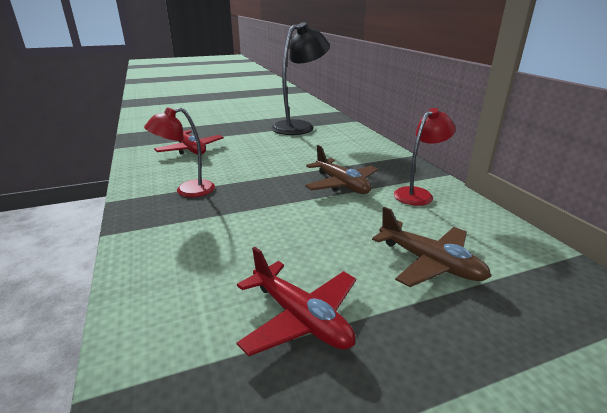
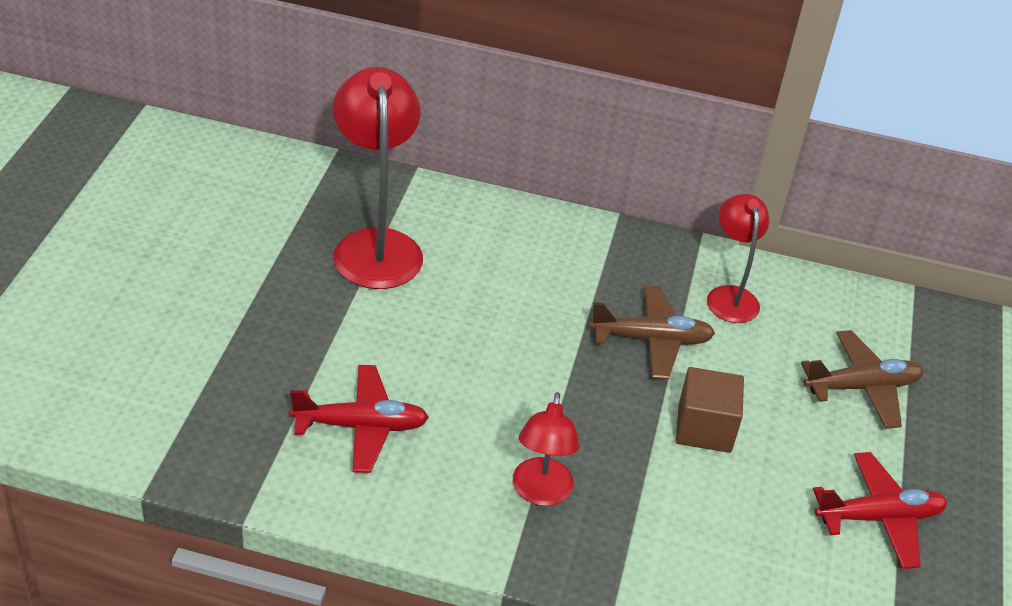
camera: 60 degrees left, 15 degrees up
black lamp [271,22,330,135] -> red lamp [333,67,423,289]
none -> brown cube [676,367,744,453]

